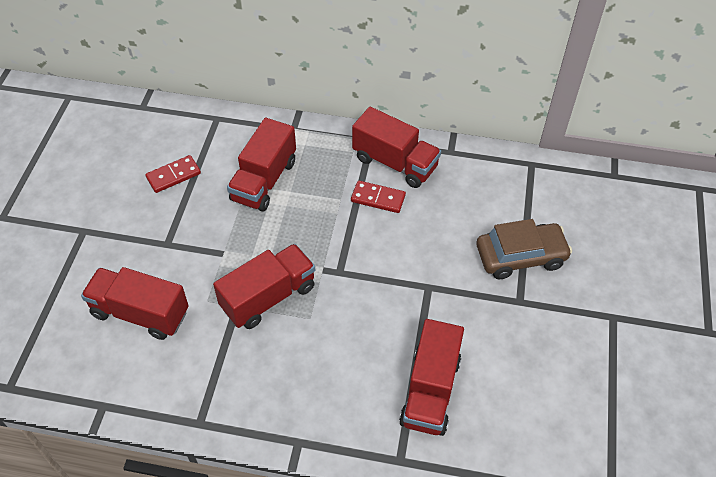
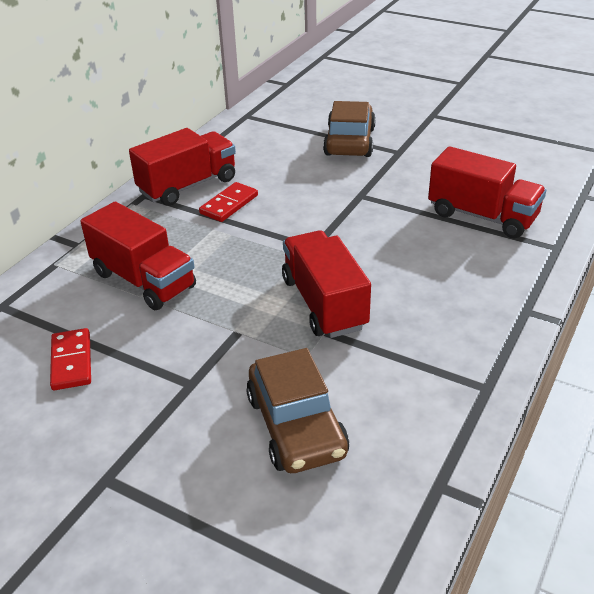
camera: 70 degrees left, 15 degrees down
red truck [81,267,189,340] -> brown car [246,348,349,473]

